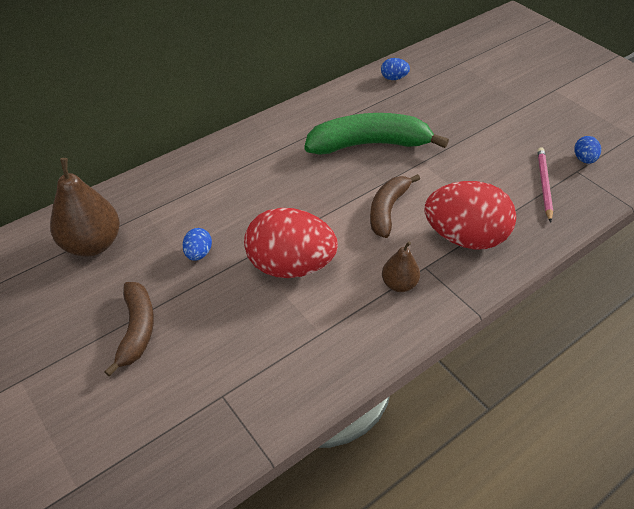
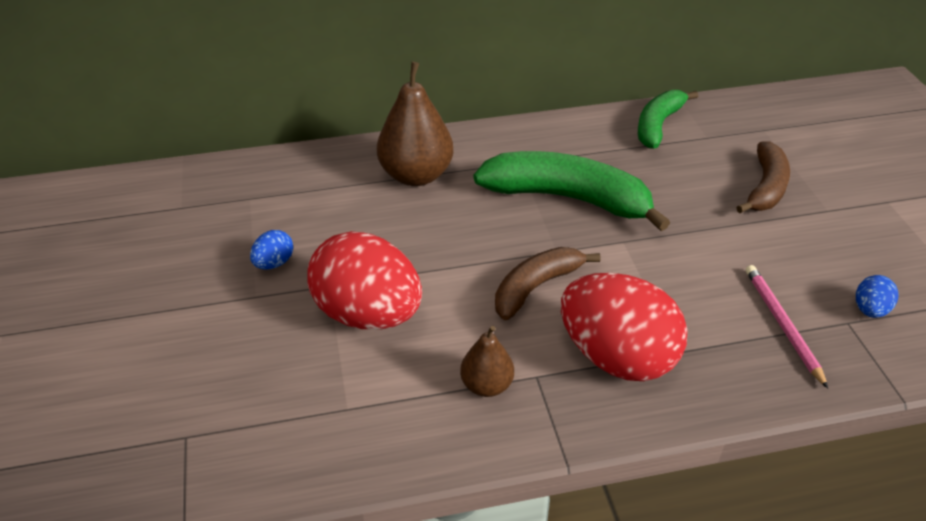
camera: 25 degrees right, 5 degrees down
brown pear [50,158,120,257] -> brown pear moved to [377,62,453,186]
brown banana [104,282,154,377] -> brown banana moved to [736,141,790,213]
blue egg [381,58,410,80] -> green banana [638,90,698,148]
pink pencil [537,147,553,222] -> pink pencil turned 45 degrees counterclockwise [746,265,828,389]

